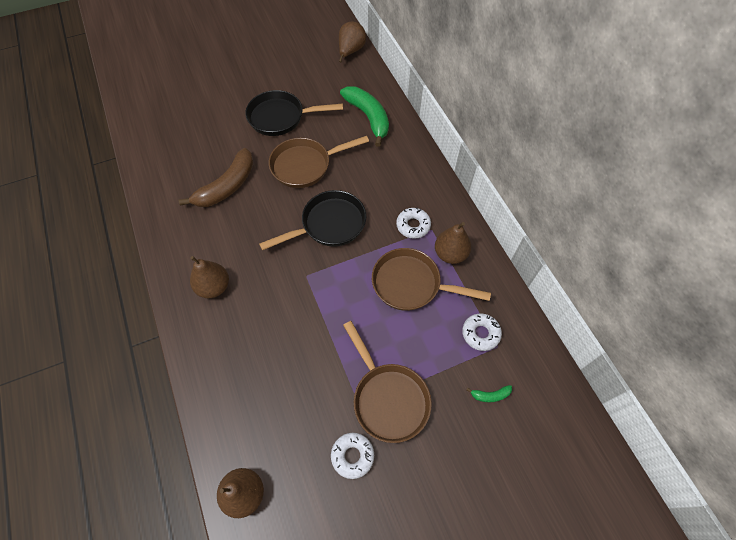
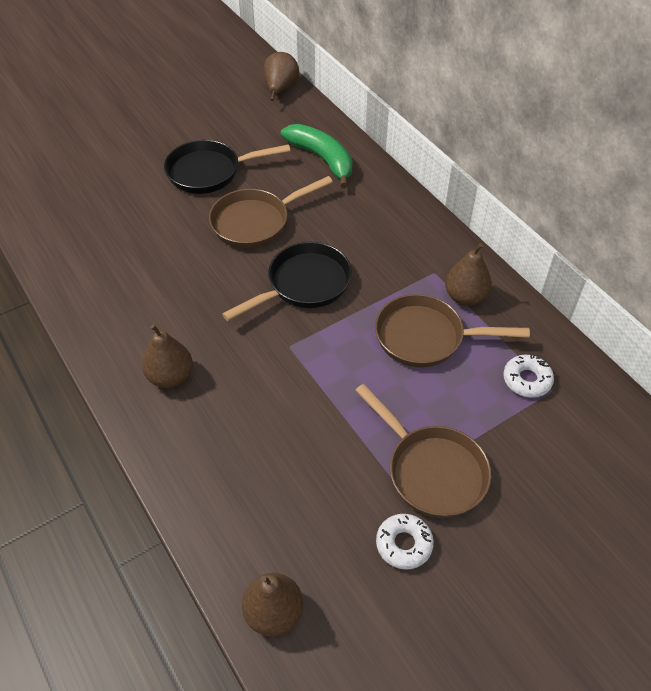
camera: 10 degrees left, 10 degrees down
brown banana [179,148,253,207] -> none
white donut [396,208,431,239] -> none
green banana [466,385,512,402] -> none

